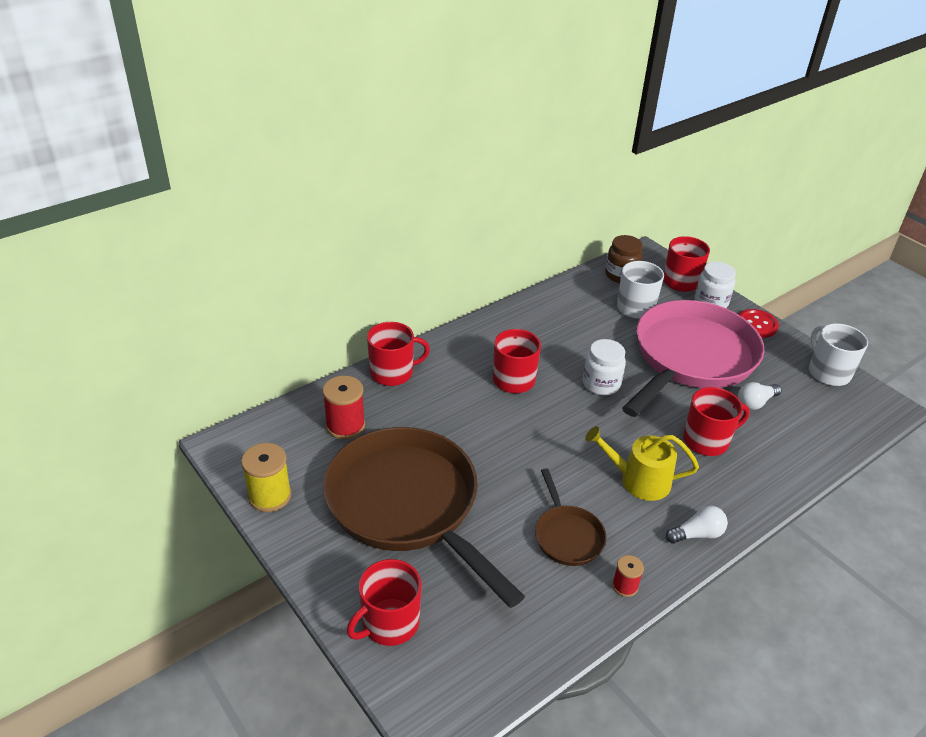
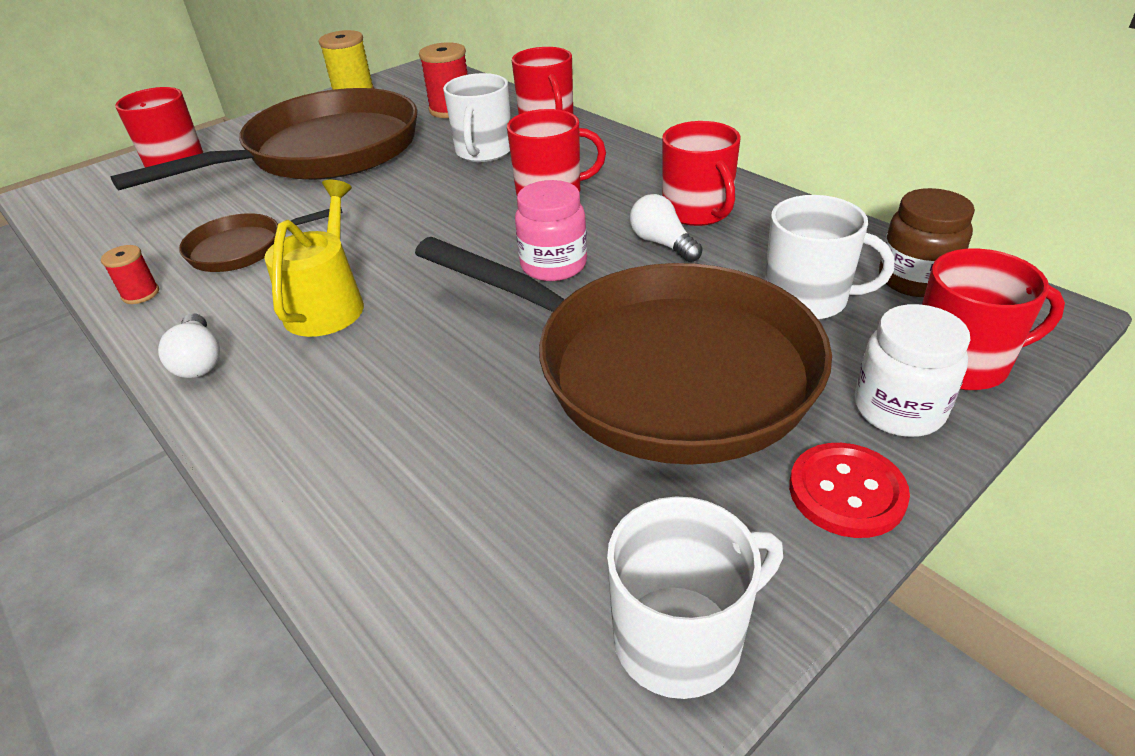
camera: 90 degrees right, 0 degrees up
white jar [583,339,626,395] -> pink jar [515,180,587,281]
pink pan [622,300,765,417] -> brown pan [415,237,832,465]
red mug [683,387,750,456] -> red mug moved to [662,121,740,226]
white light bulb [738,382,781,410] -> white light bulb moved to [630,194,703,262]
none -> white mug [443,73,511,162]

